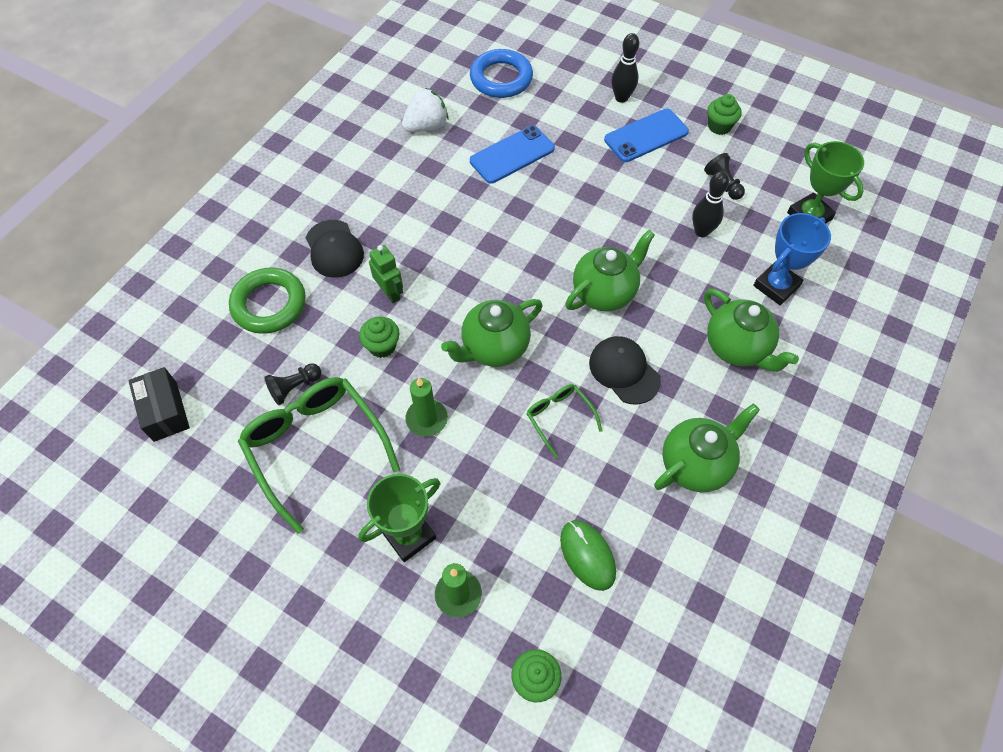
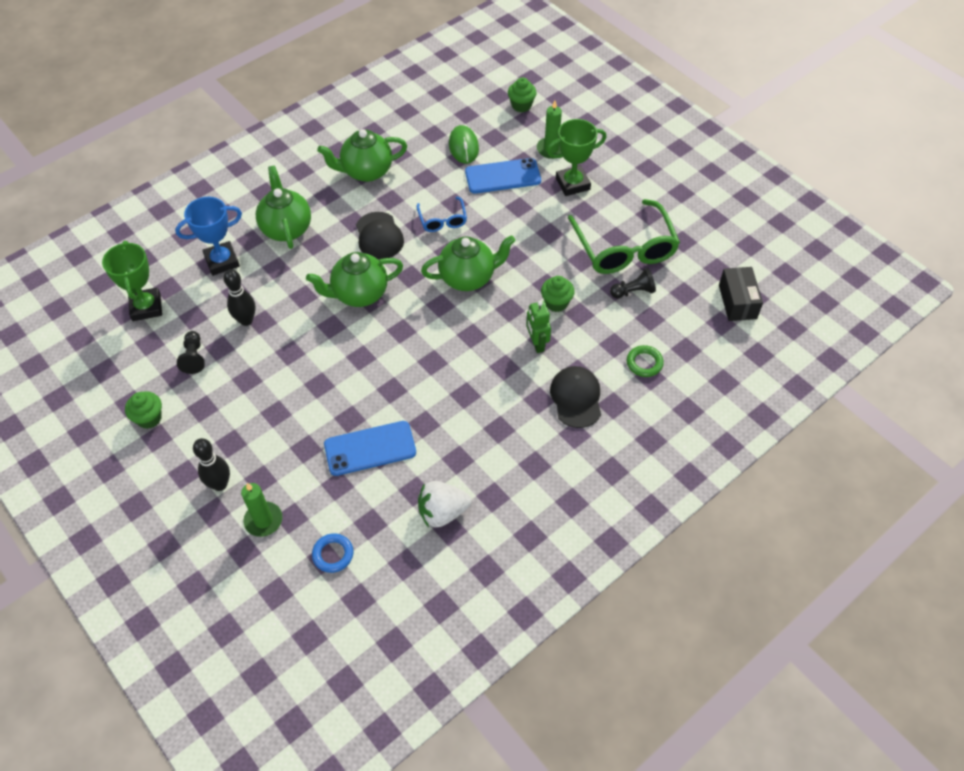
camera: 160 degrees left, 5 degrees down
green ring [229,267,306,334] -> green ring [627,345,664,377], size x0.54
green candle [405,378,448,437] -> green candle moved to [241,483,282,537]
blue ring [470,49,533,98] -> blue ring [312,533,353,573], size x0.54
green glasses [526,384,603,458] -> blue glasses [417,197,467,232]
blue phone [604,109,689,162] -> blue phone moved to [465,158,541,194]

